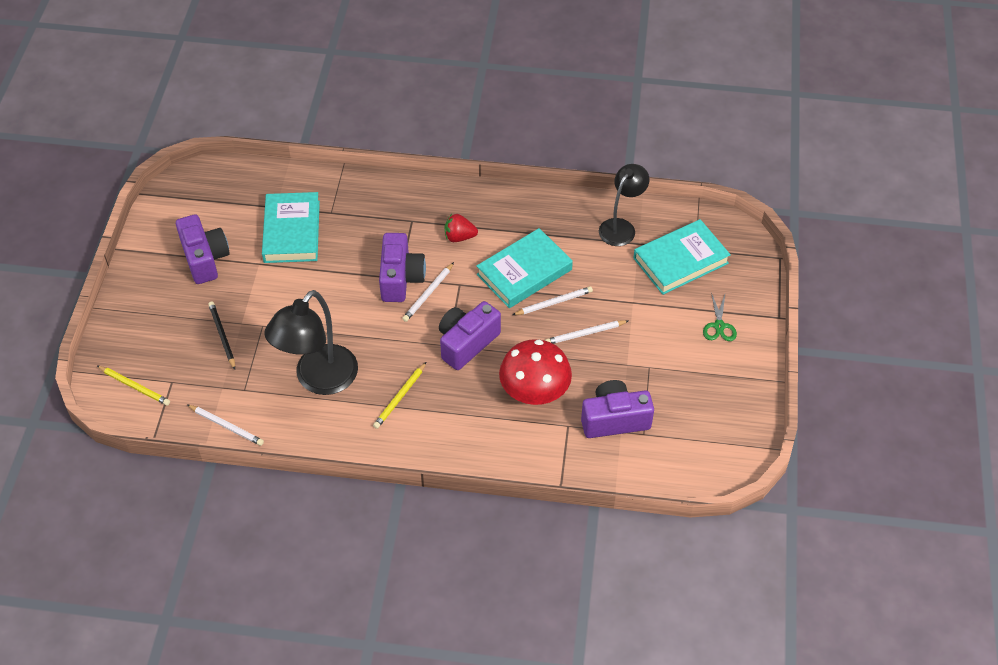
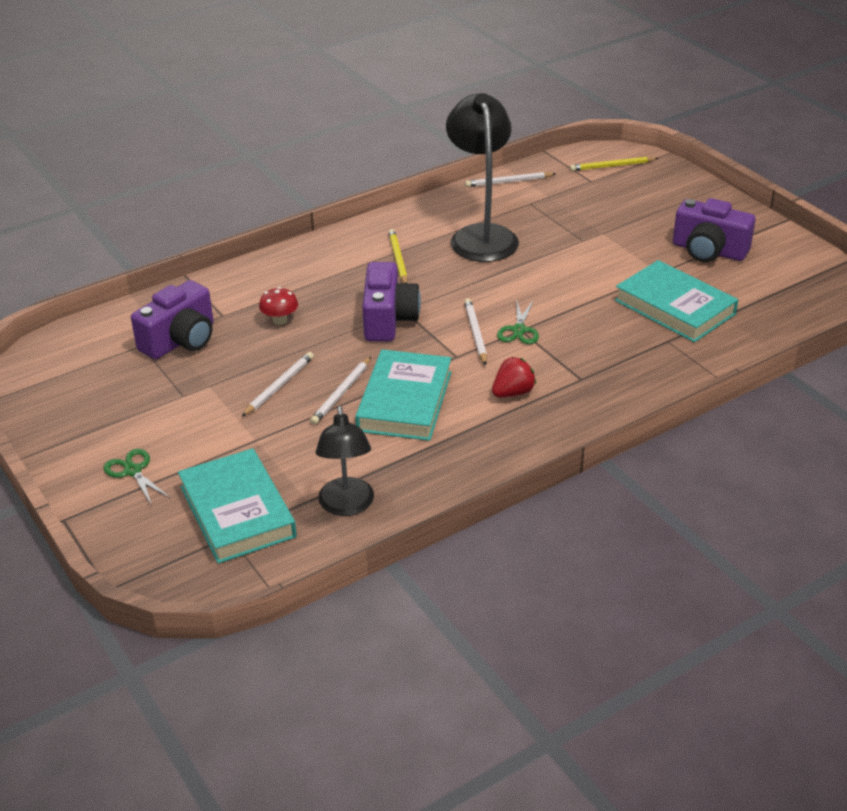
camera: 140 degrees right, 15 degrees down
black pencil [208,302,235,370] -> none
purple camera [379,233,426,302] -> green scissors [497,300,539,344]
red mushroom [499,339,572,405] -> red mushroom [259,287,298,325], size x0.46
turquoise book [633,219,731,295] -> turquoise book turned 45 degrees counterclockwise [178,448,297,564]

